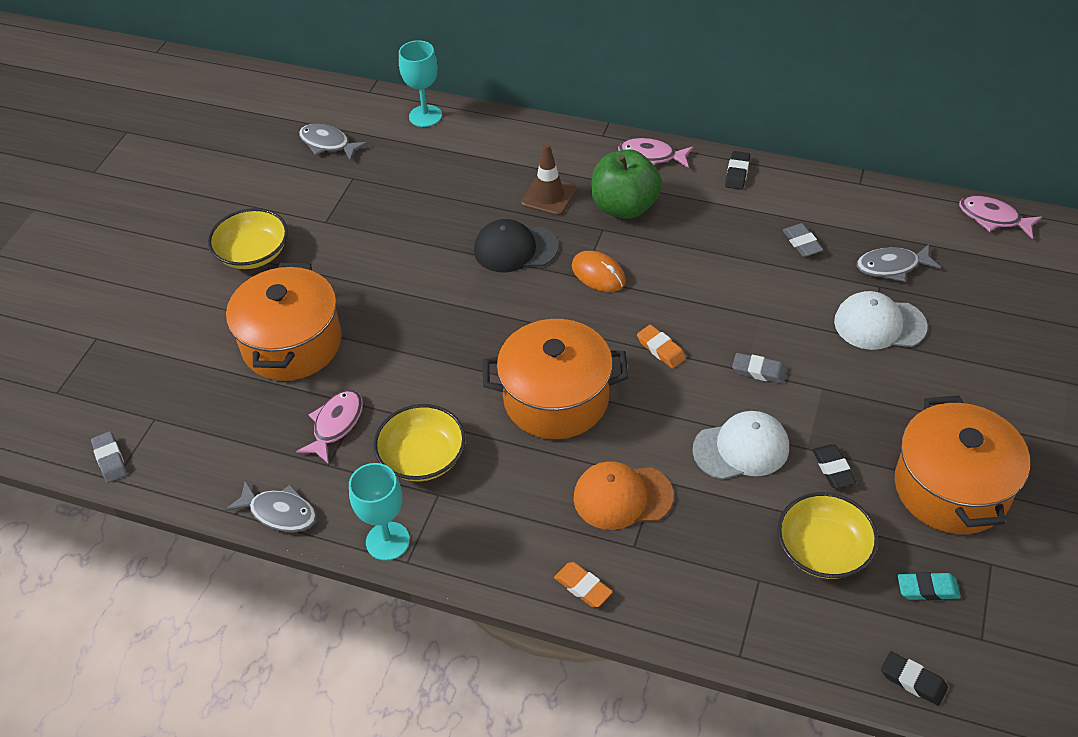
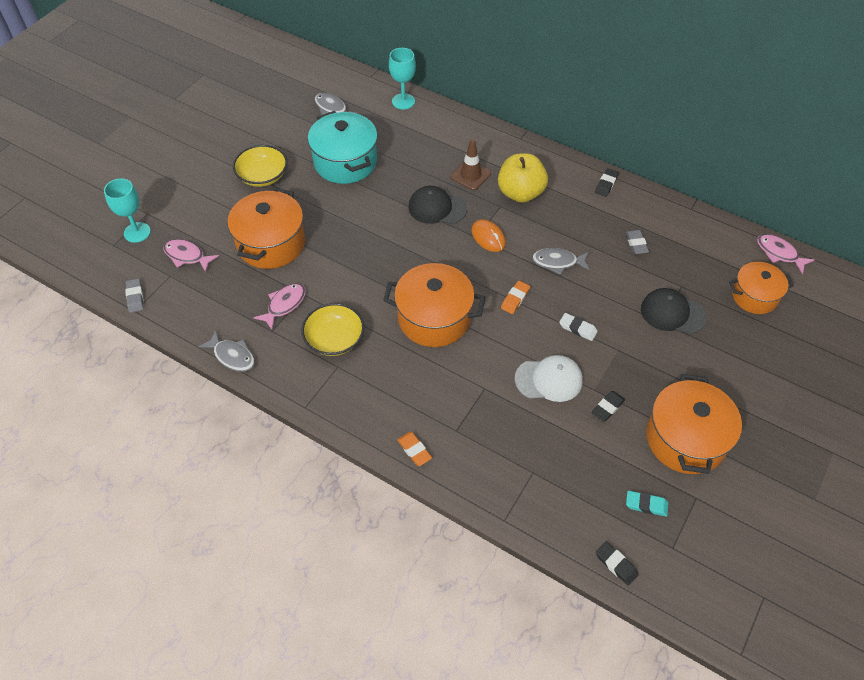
camera: 10 degrees right, 5 degrees up
turquoise goblet [349,463,410,561] -> turquoise goblet moved to [104,178,150,243]
orange cap [573,461,674,530] -> none
green apple [591,149,662,219] -> yellow apple [498,154,548,203]
pink fish [618,138,693,168] -> pink fish moved to [163,239,219,272]
orange eraser [637,325,686,368] -> orange eraser turned 60 degrees clockwise [501,281,530,314]
grey eraser [732,353,787,384] -> white eraser [559,313,598,341]
yellow bowl [777,492,879,579] -> none
black eraser [813,444,856,489] -> black eraser turned 45 degrees clockwise [591,391,625,422]
white cap [834,291,928,350] -> black cap [641,288,706,334]
grey fish [856,244,941,282] -> grey fish moved to [532,248,590,275]
none -> turquoise pot [308,111,378,184]
none -> orange pot [729,262,794,314]

